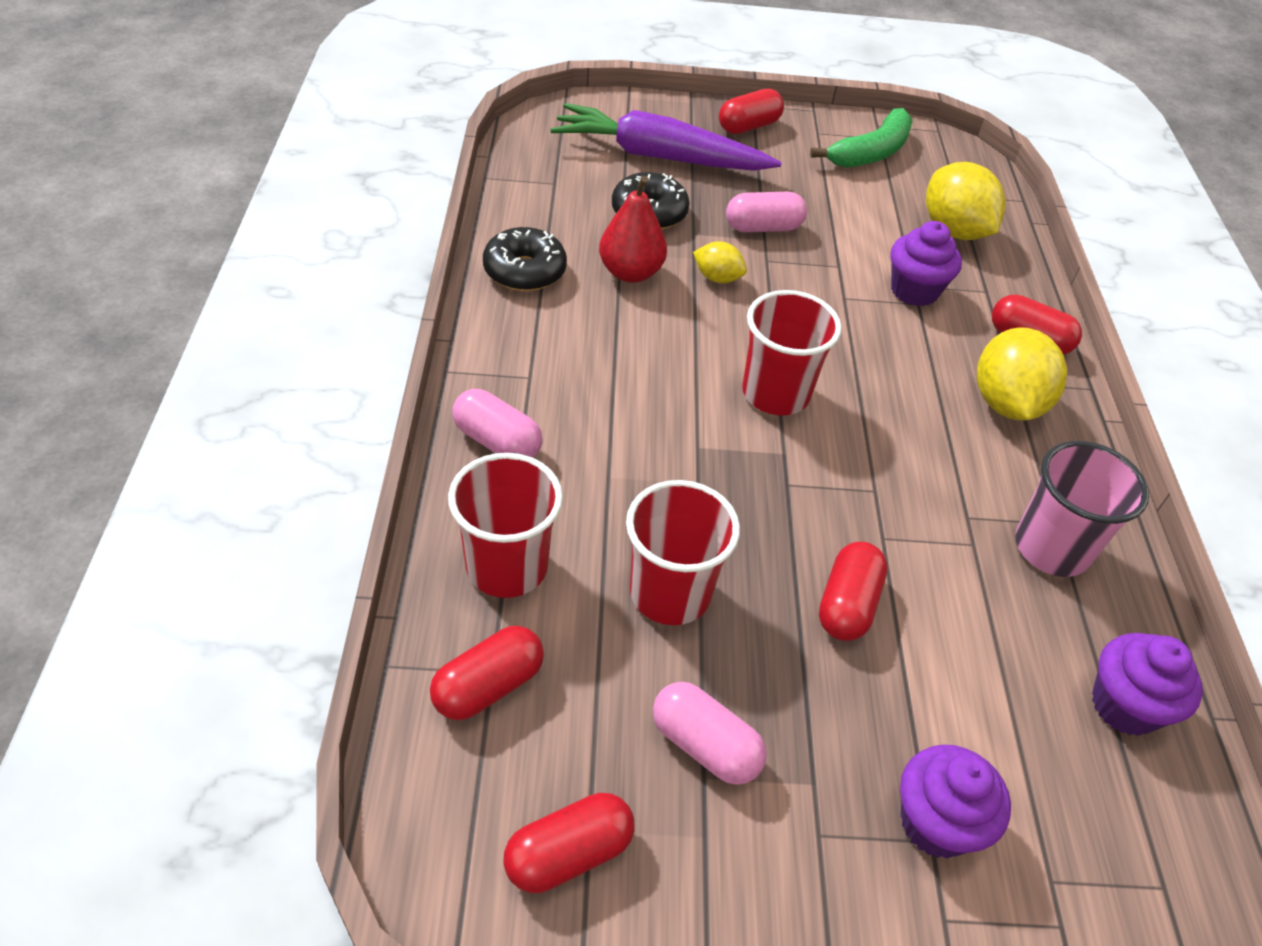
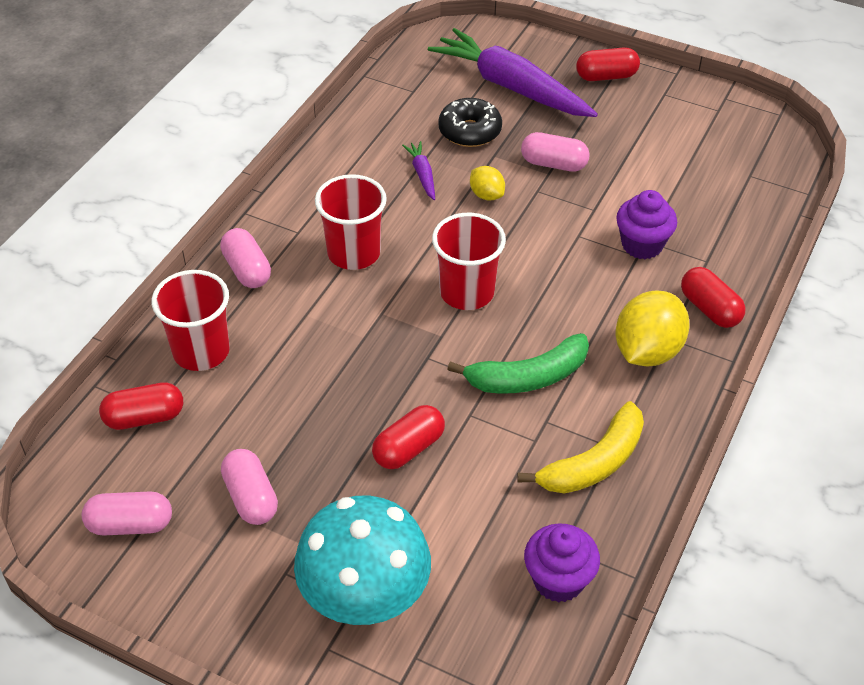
camera: 30 degrees right, 0 degrees up
black donut [483,227,567,291] -> none
red capsule [503,793,634,893] -> pink capsule [82,491,172,536]
red pear [599,176,667,283] -> purple carrot [402,141,435,200]
red cup [626,480,740,625] -> red cup moved to [315,174,387,270]
green banana [810,108,913,168] -> green banana moved to [447,333,589,393]
purple cupcake [900,745,1011,858] -> turquoise mushroom [294,496,431,625]
yellow lemon [926,162,1006,240] -> none
pink cup [1015,441,1149,577] -> yellow banana [517,401,644,493]

